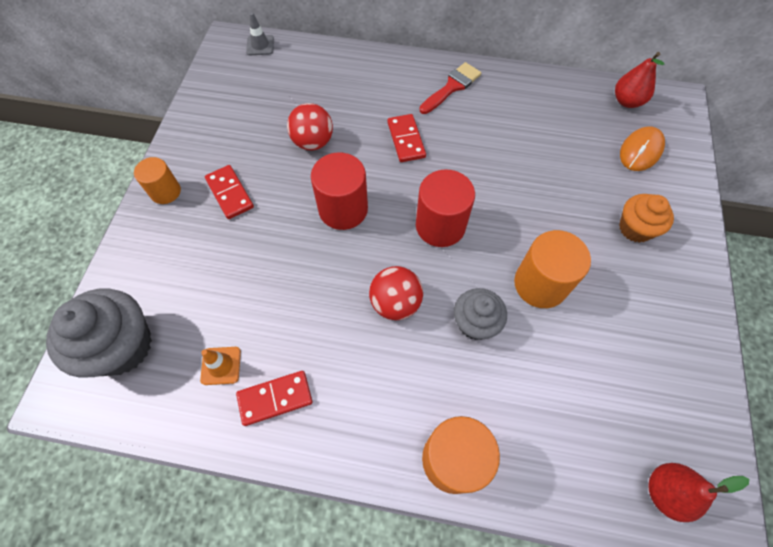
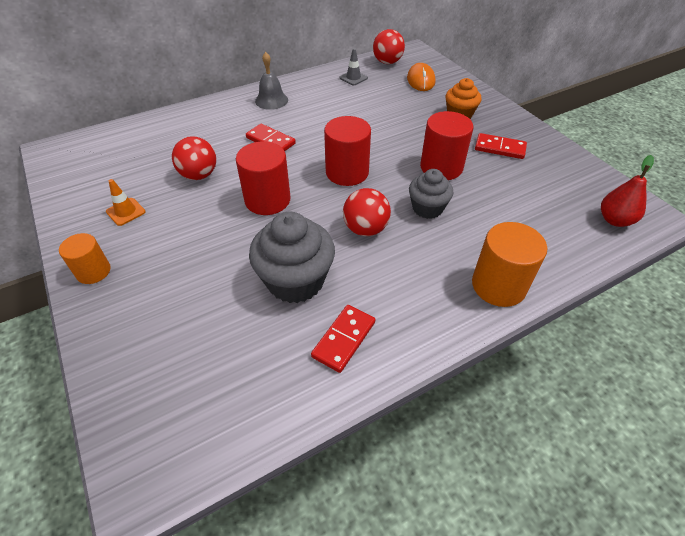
camera: 40 degrees left, 15 degrees down
grey cupcake [46,288,152,378] -> grey cupcake moved to [249,212,335,303]
orange traffic cone [200,347,241,385] -> orange traffic cone moved to [106,179,146,226]
red domino [205,165,254,219] -> red domino moved to [475,133,527,159]
grey traffic cone [246,12,274,55] -> grey traffic cone moved to [339,48,368,86]
red brush [419,62,481,114] -> grey bell [255,52,288,110]
orange cylinder [514,230,591,308] -> red cylinder [420,111,473,180]
red pear [615,52,664,108] -> red ball [373,29,405,64]

